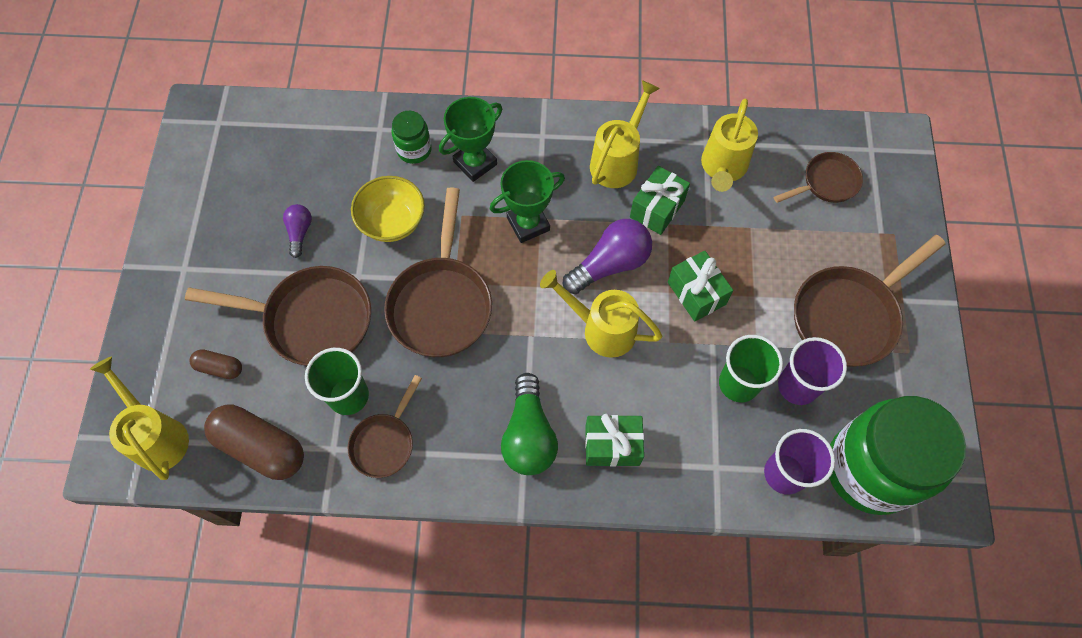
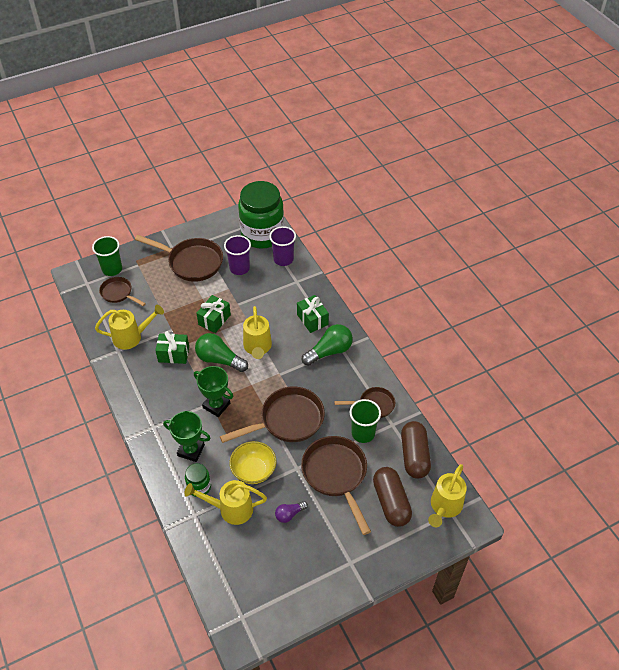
camera: 120 degrees left, 15 degrees down
brown capsule [189,349,242,379] -> brown capsule [373,467,412,527], size x1.94
purple light bulb [563,219,652,294] -> green light bulb [195,333,248,372]
yellow watering can [590,80,660,188] -> yellow watering can moved to [184,480,267,525]
green cup [719,335,783,402] -> green cup moved to [92,236,122,276]

